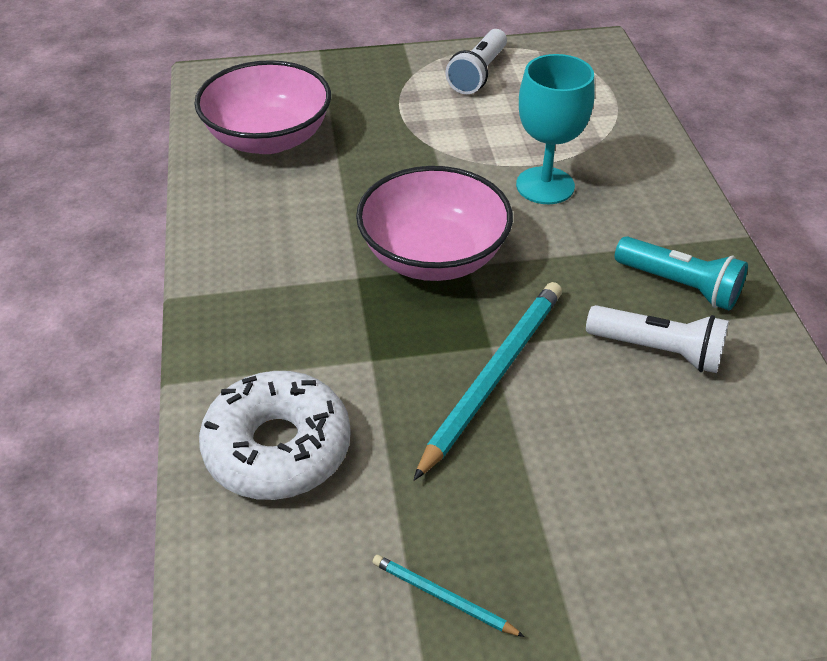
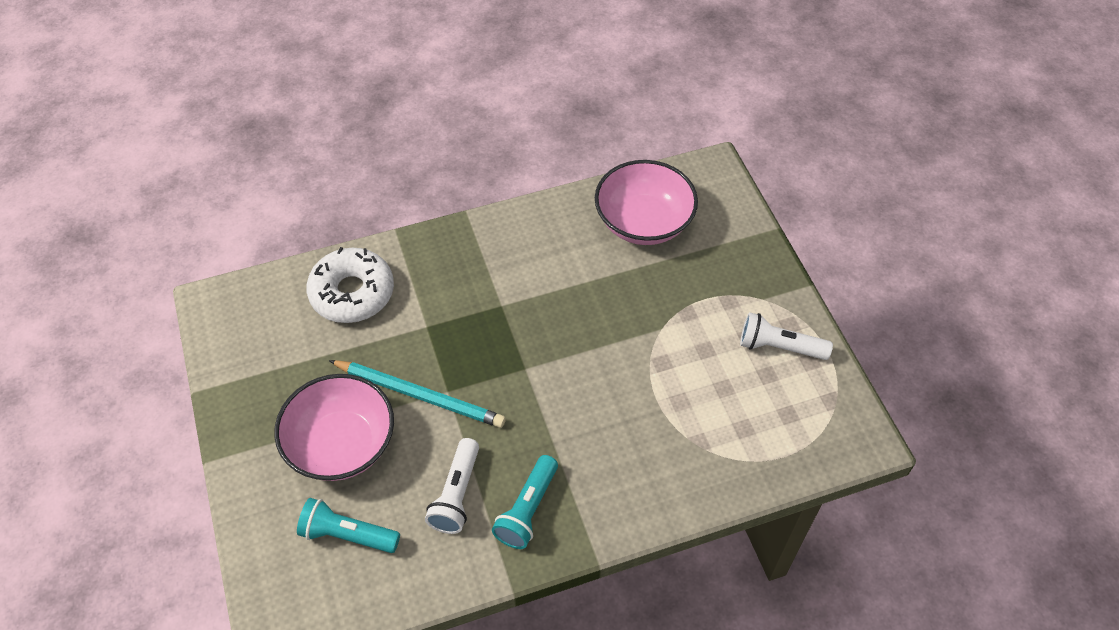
camera: 80 degrees right, 10 degrees up
pink bowl [356,166,513,281] -> pink bowl moved to [274,374,394,481]
turquoise pencil [372,555,525,637] -> none
turquoise goblet [516,54,595,204] -> none
none -> turquoise flashlight [297,498,400,553]

